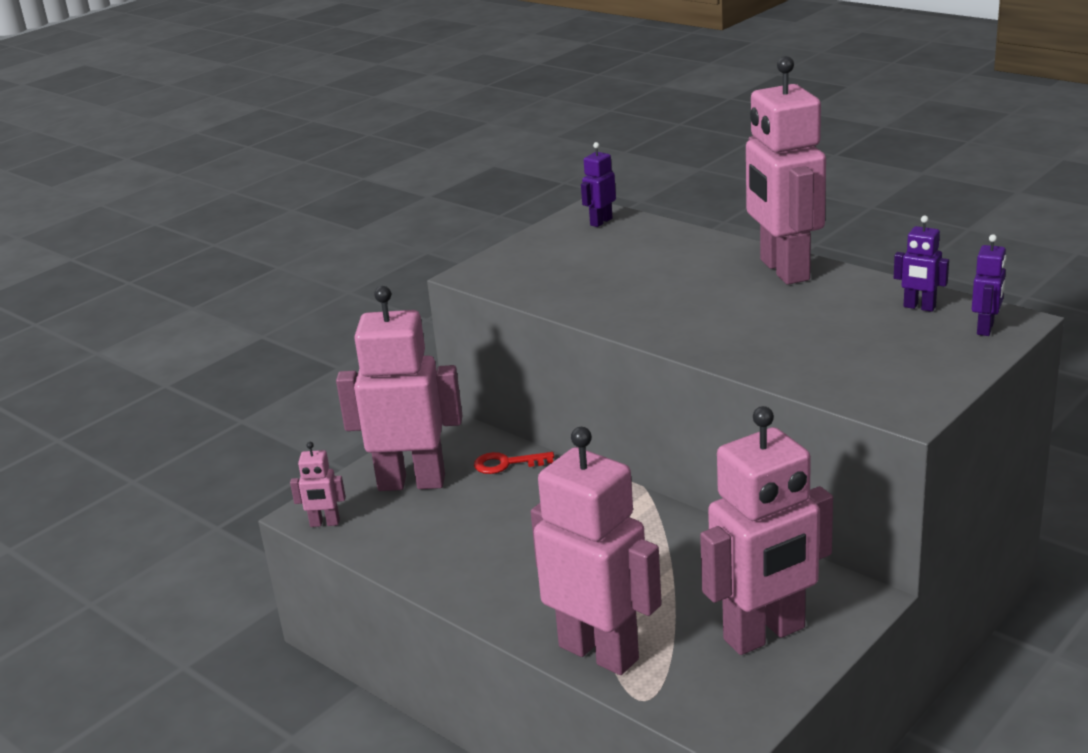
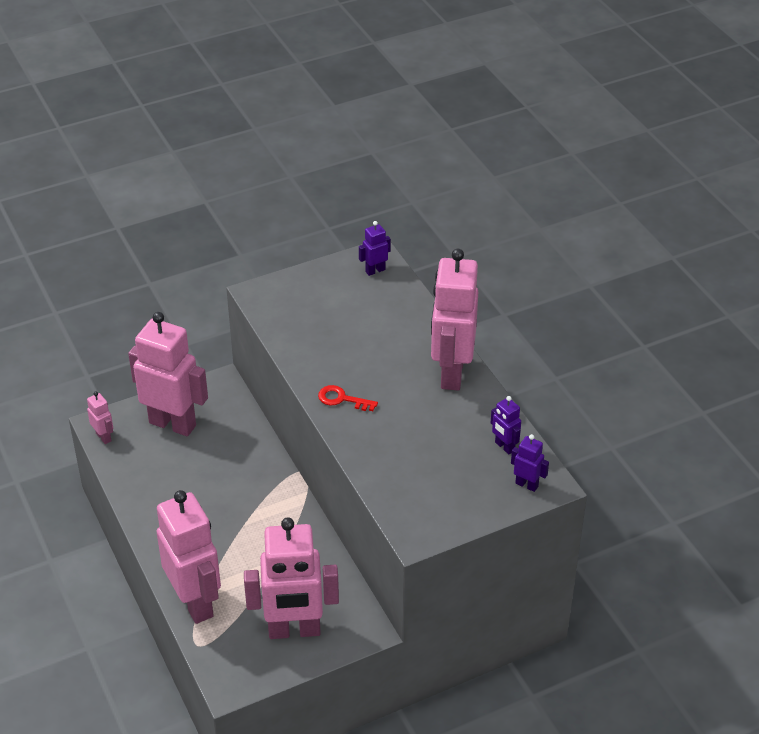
camera: 20 degrees right, 15 degrees up
pink robot [290,442,346,527] -> pink robot turned 150 degrees counterclockwise [87,391,113,444]
red key [474,452,554,474] -> red key moved to [318,385,378,411]
purple robot [972,234,1007,336] -> purple robot turned 105 degrees counterclockwise [511,434,549,492]

